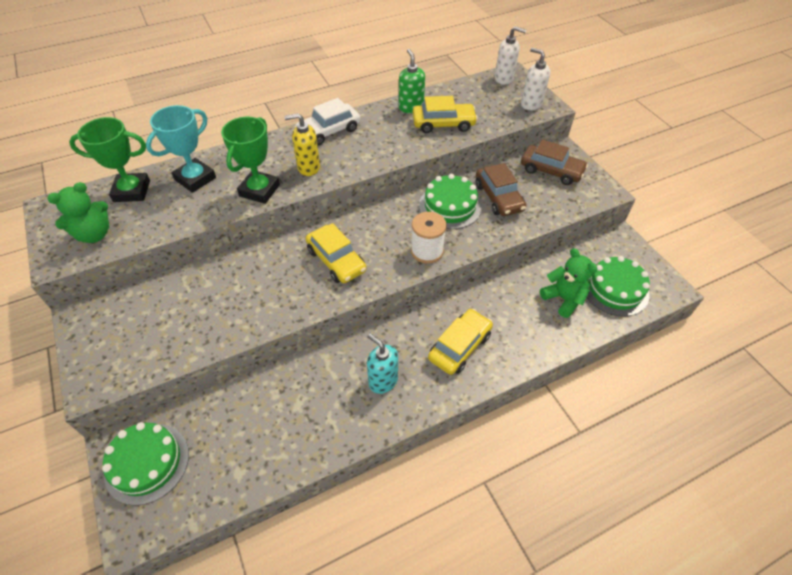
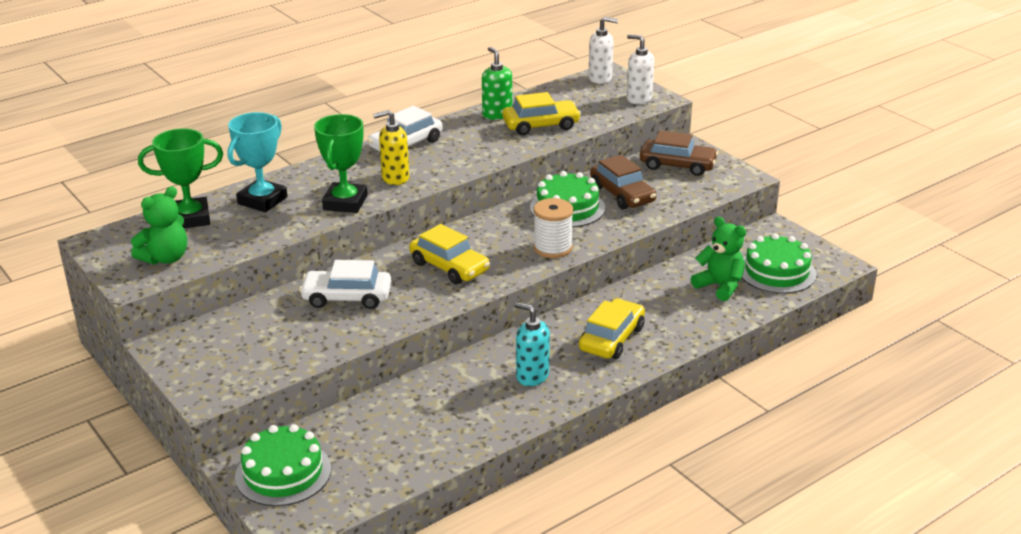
camera: 10 degrees left, 20 degrees down
none -> white car [299,260,391,309]

